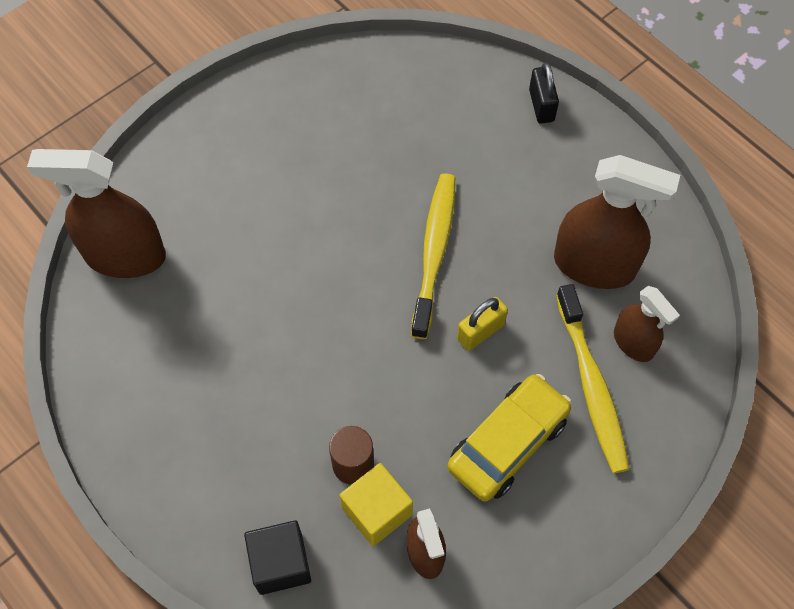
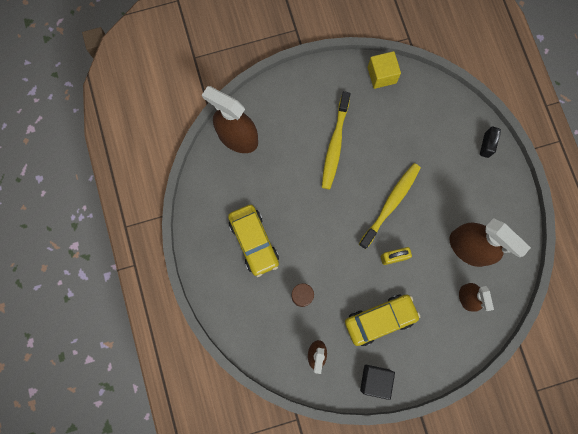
camera: 25 degrees right, 15 degrees up
black cube [244,520,311,595] -> black cube moved to [360,365,395,400]
yellow cube [340,463,413,546] -> yellow cube moved to [368,51,401,89]
yellow toothbrush [556,284,630,473] -> yellow toothbrush moved to [322,91,351,189]
none -> yellow car [228,205,279,277]

